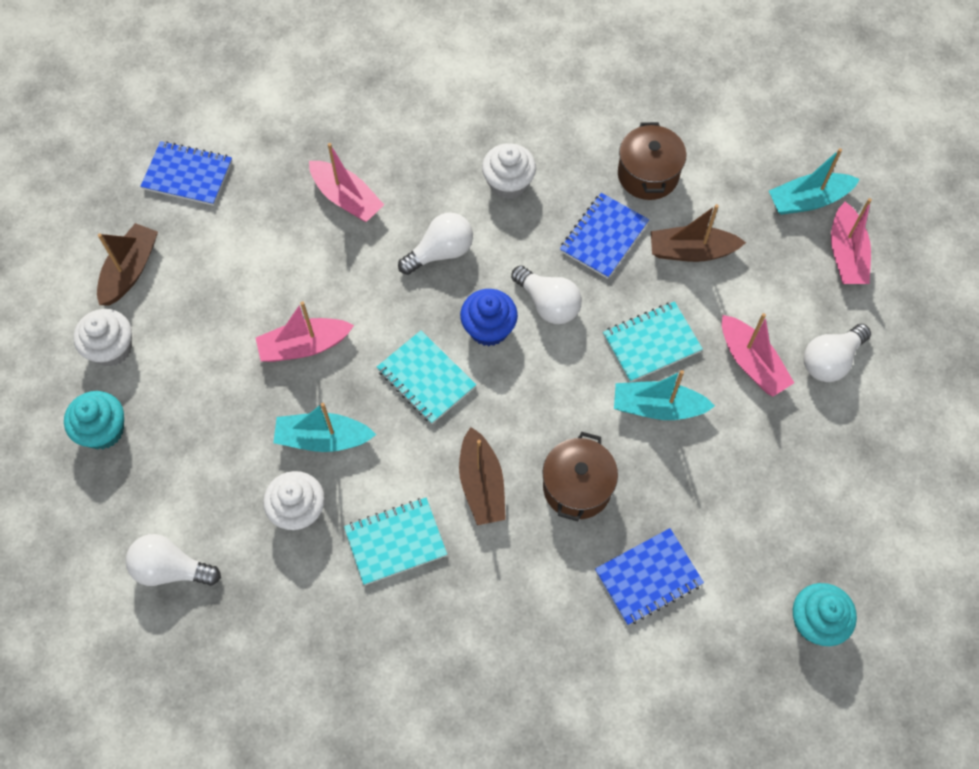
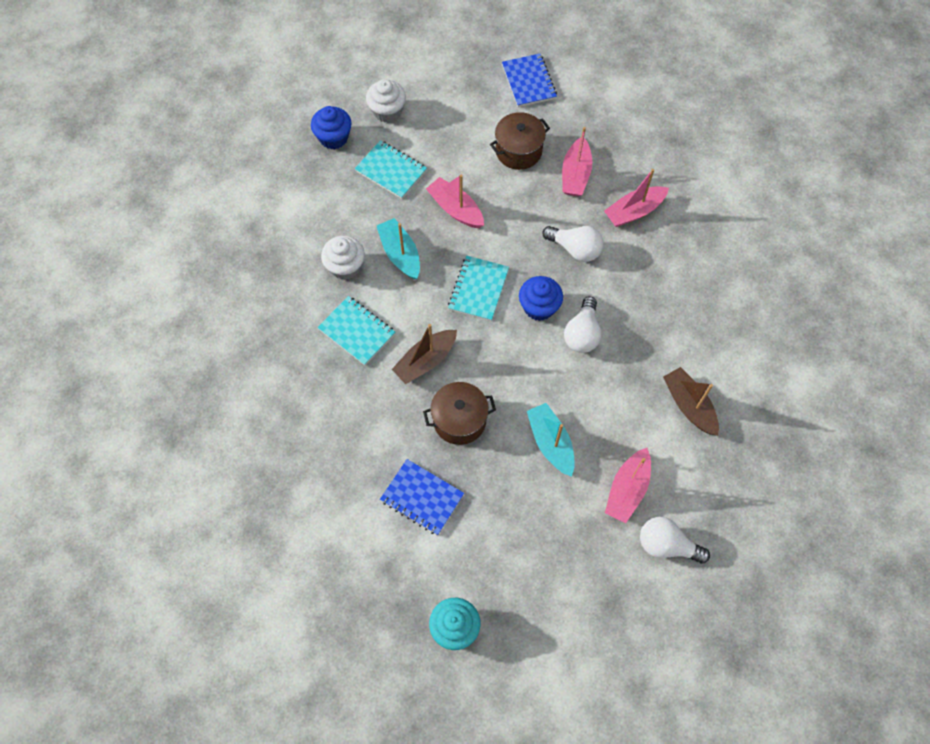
camera: 60 degrees right, 0 degrees up
turquoise cupcake [64,391,124,449] -> blue cupcake [311,106,352,149]
brown boat [97,223,158,306] -> none
white light bulb [125,534,221,586] -> none
white cupcake [482,143,536,199] -> none
blue notebook [560,193,649,279] -> none
turquoise notebook [603,301,703,382] -> turquoise notebook moved to [355,140,427,199]
brown pot [618,122,686,200] -> brown pot moved to [490,112,550,170]
turquoise boat [769,148,860,215] -> none
pink boat [831,198,872,284] -> pink boat moved to [604,169,669,227]

